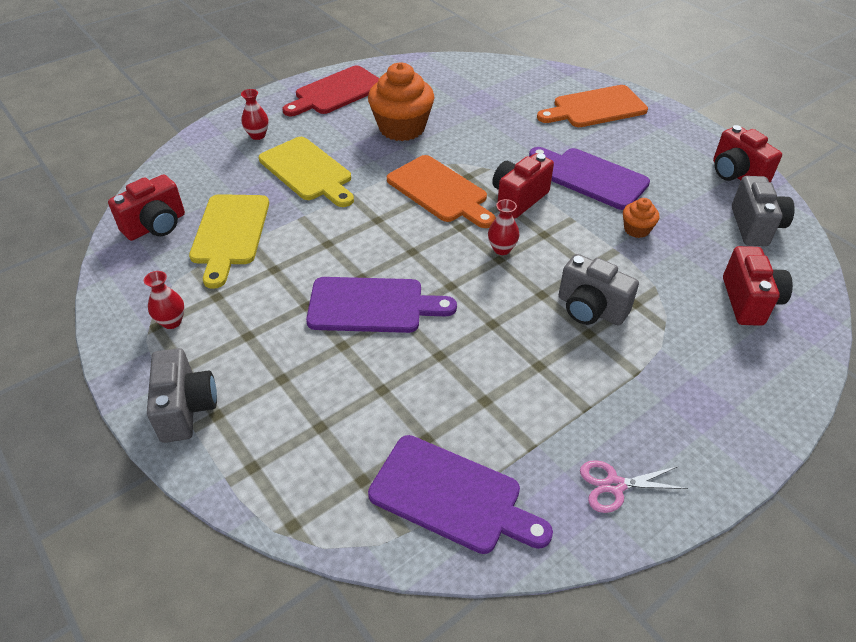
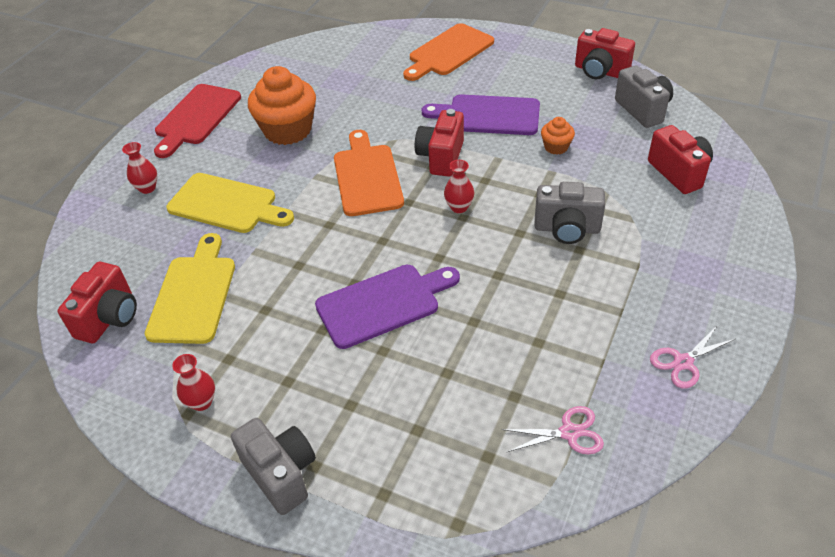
camera: 25 degrees left, 0 degrees up
yellow cutting board [189,194,269,289] -> yellow cutting board turned 150 degrees counterclockwise [145,233,235,344]
purple cutting board [368,435,553,554] -> pink scissors [502,406,604,455]
orange cutting board [387,155,496,228] -> orange cutting board turned 120 degrees counterclockwise [334,130,404,216]

